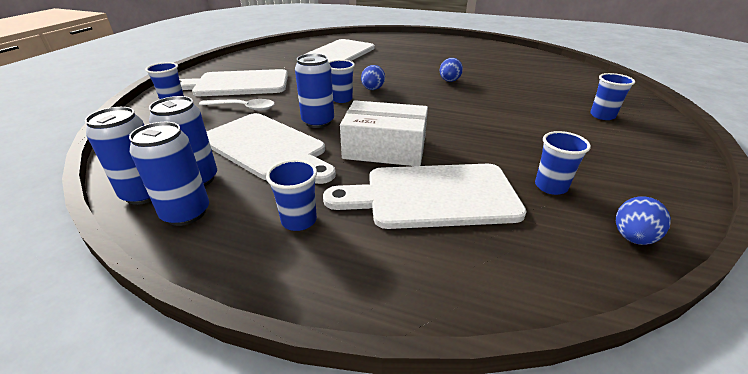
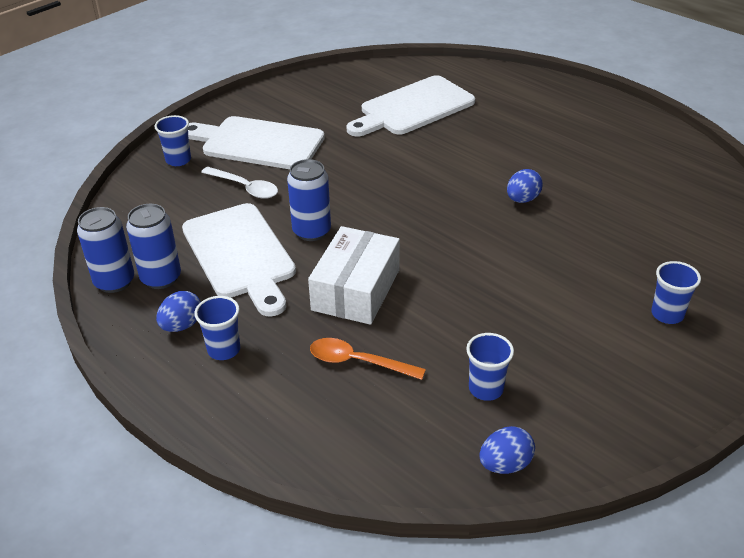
camera: 25 degrees right, 5 degrees up
blue can [129,122,209,226] -> none
white cutting board [323,164,527,229] -> orange spoon [310,338,426,380]
blue cup [329,60,355,103] -> none
white box [340,100,428,166] -> white box turned 75 degrees clockwise [308,226,400,325]
blue egg [361,65,385,90] -> blue egg moved to [156,291,201,332]

